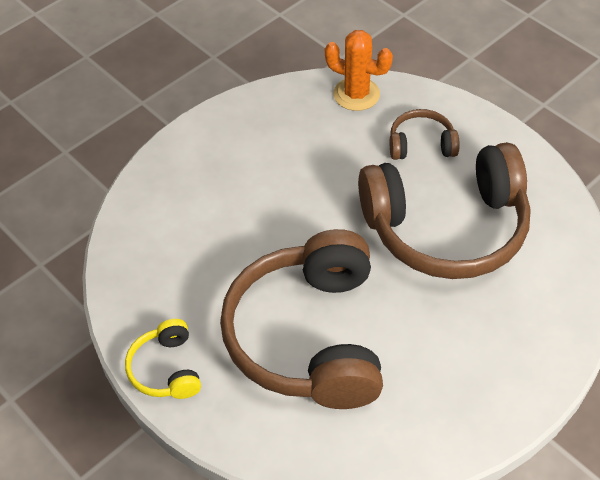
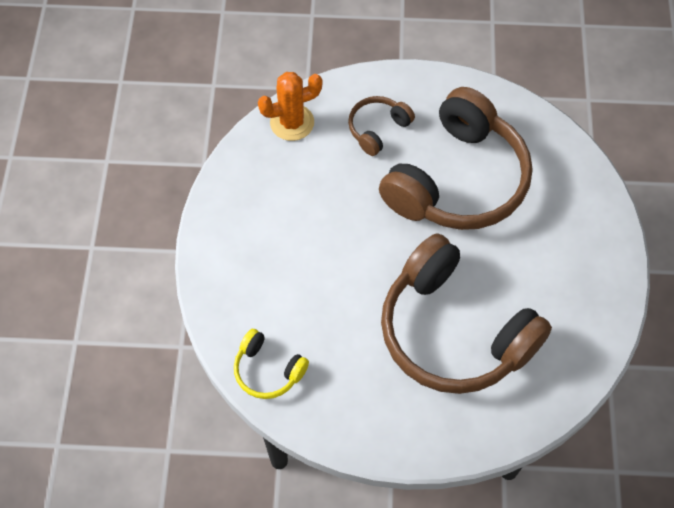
camera: 45 degrees left, 10 degrees up
yellow headphones [125,319,201,399] -> yellow headphones moved to [234,329,309,399]

